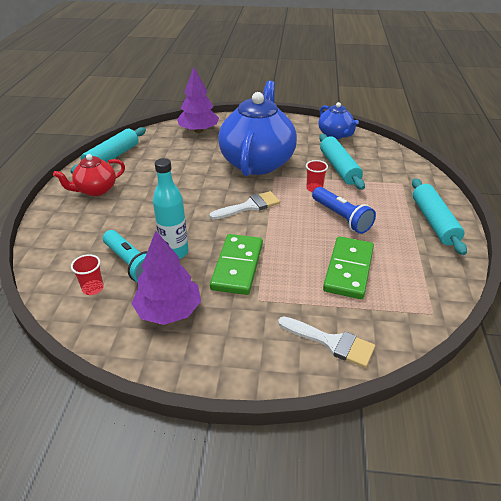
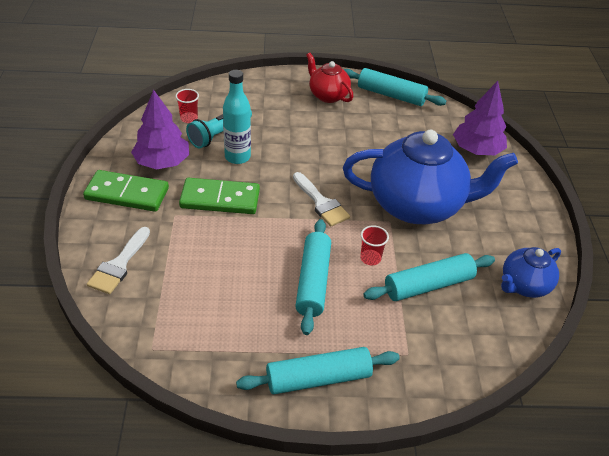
camera: 80 degrees right, 5 degrees up
blue flashlight [312,187,376,234] -> turquoise rolling pin [295,219,331,335]
green domino [323,236,374,299] -> green domino moved to [83,170,169,212]

